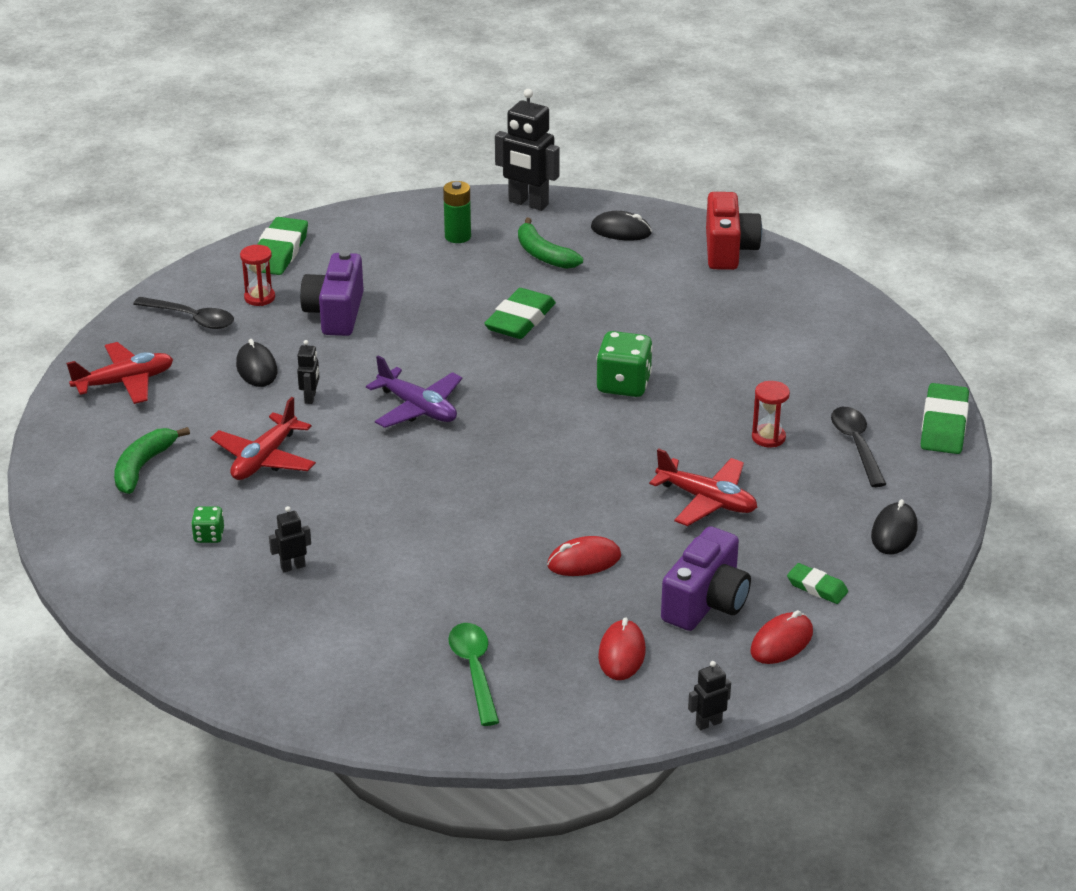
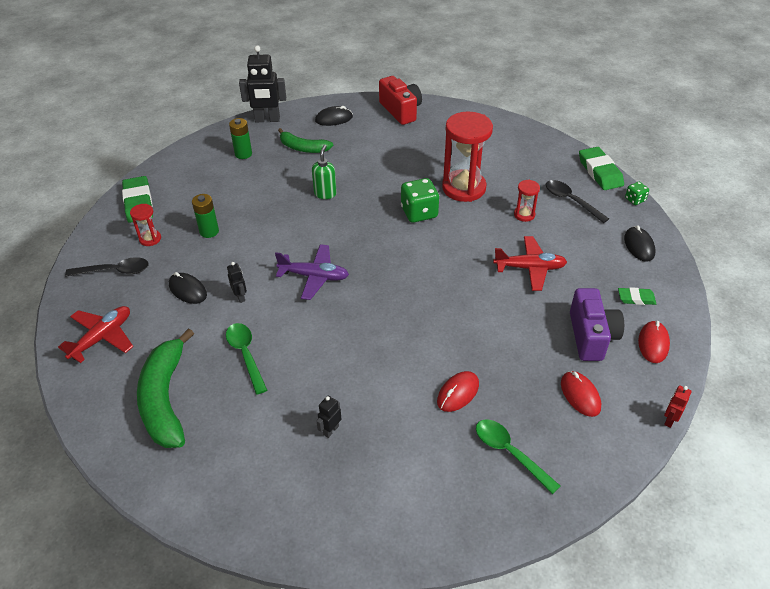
camera: 30 degrees left, 10 degrees up
green banana [114,427,190,494] -> green banana [137,328,194,448], size x1.66
green dice [191,506,224,543] -> green dice moved to [625,182,649,205]
red plane [211,397,316,480] -> green spoon [226,323,267,394]
purple camera [300,251,364,336] -> green battery [192,194,219,238]
green eraser [484,288,556,339] -> green soap dispenser [312,145,337,199]
red mouse [547,536,621,576] -> red mouse moved to [437,371,479,412]
black robot [688,661,731,730] -> red robot [664,385,692,428]
none -> red hourglass [442,112,493,202]

